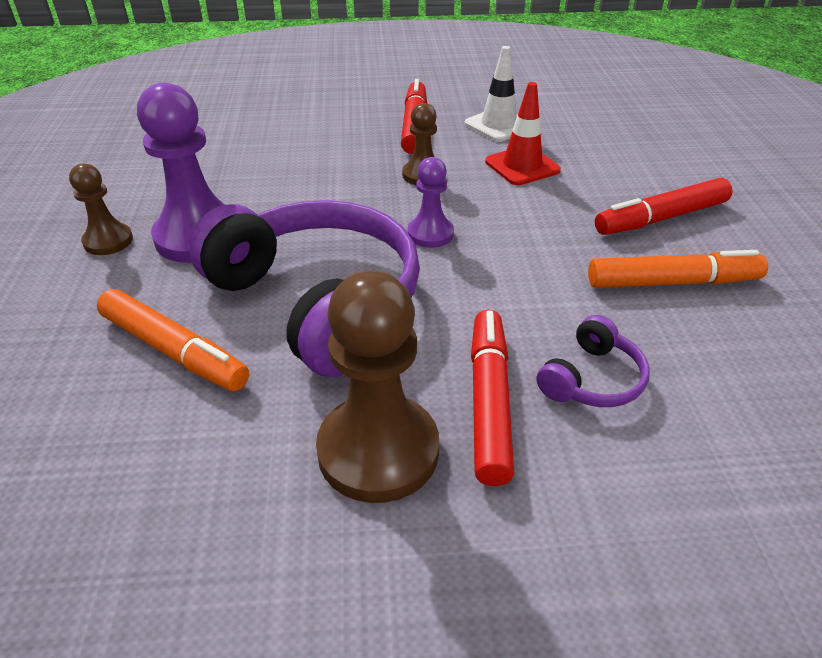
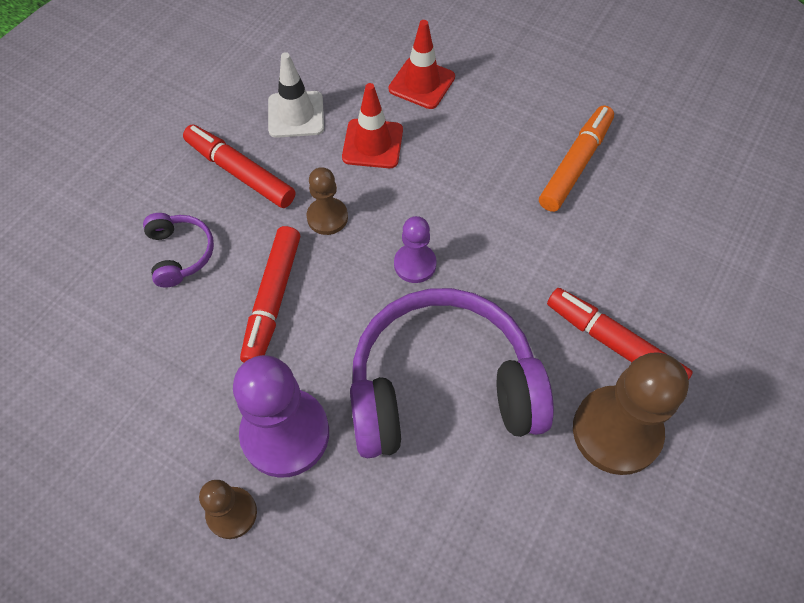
camera: 55 degrees left, 20 degrees up
orange marker [97,289,249,391] -> none
purple headphones [537,315,650,407] -> purple headphones moved to [143,213,214,287]
red marker [595,178,733,235] -> red marker moved to [240,226,300,362]
none -> red traffic cone [389,20,455,109]

